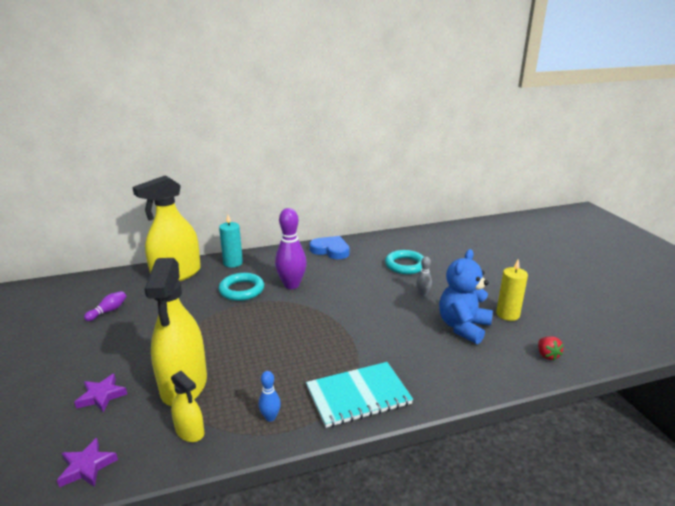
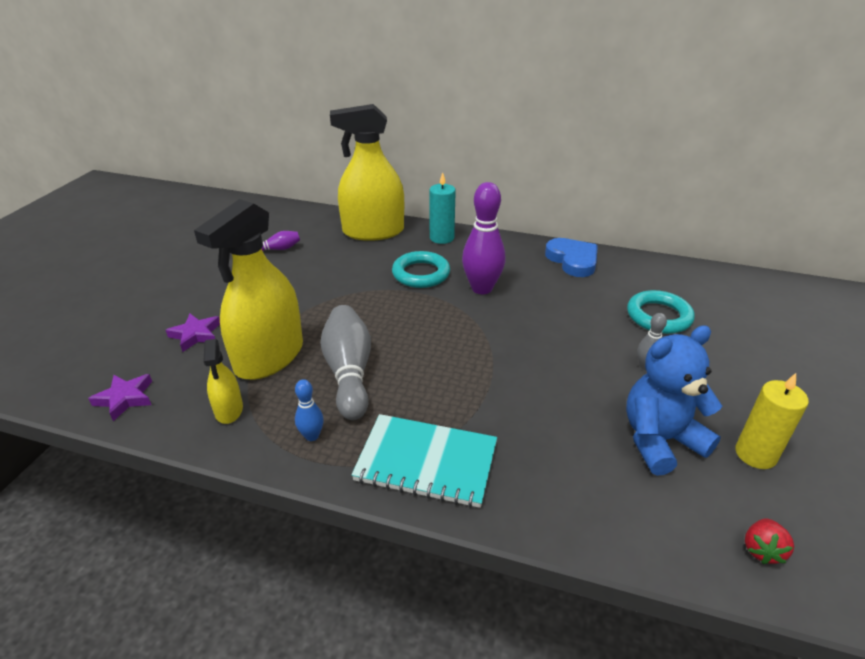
camera: 35 degrees right, 10 degrees up
none -> grey bowling pin [320,305,371,420]

